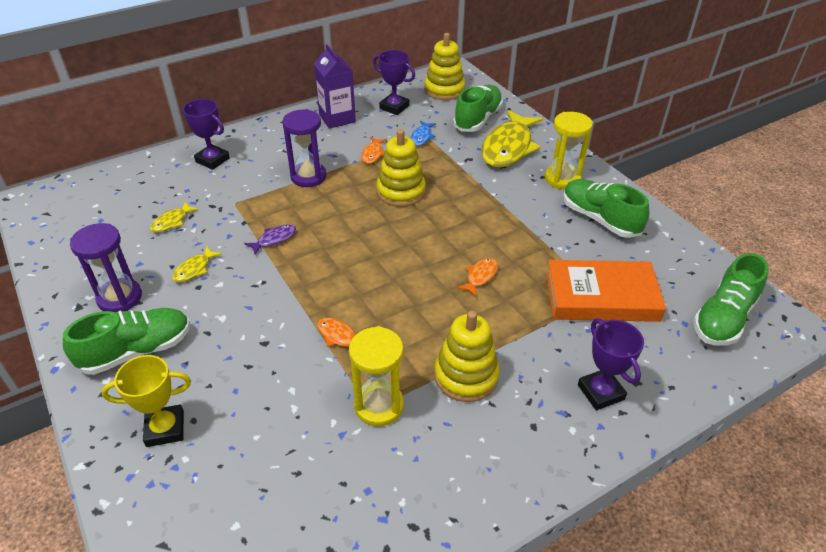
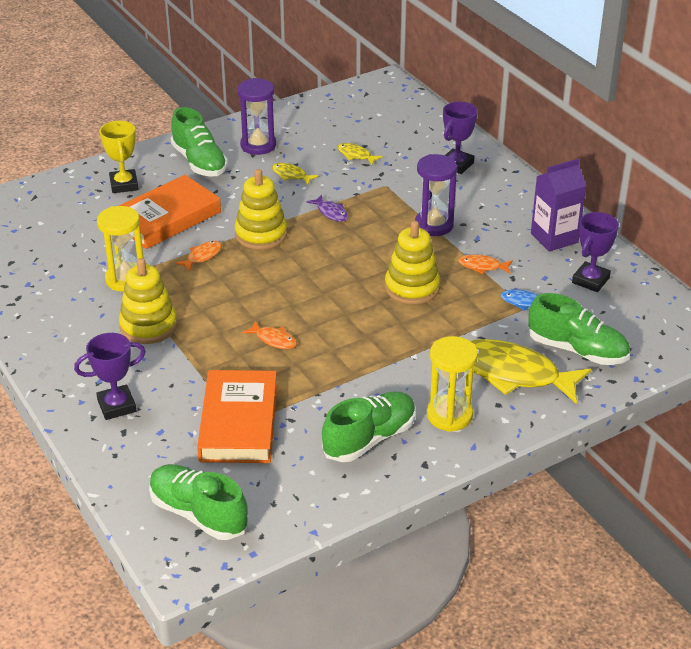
camera: 90 degrees right, 5 degrees down
yellow stacking toy [424,33,465,100] -> yellow stacking toy moved to [235,169,287,250]
none -> orange book [119,175,221,249]

